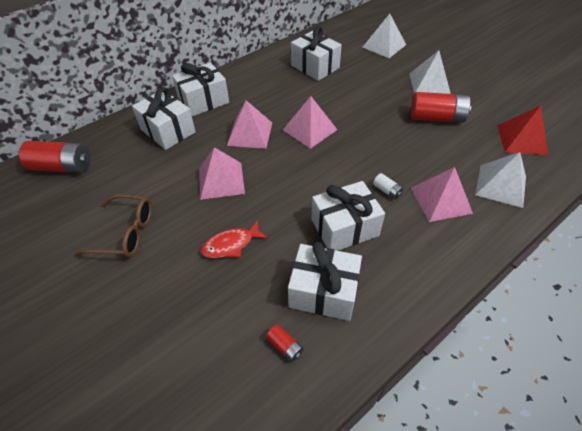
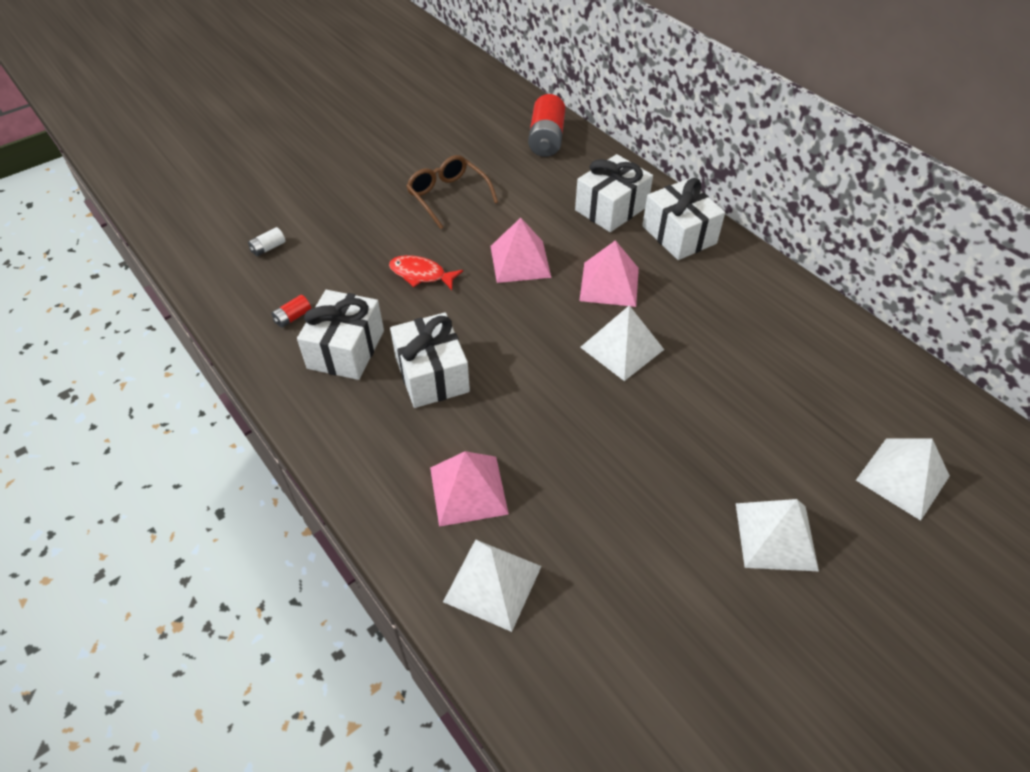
camera: 90 degrees right, 0 degrees up
brown glasses [75,194,152,257] -> brown glasses turned 135 degrees clockwise [406,155,498,229]
red fish [201,220,268,258] -> red fish turned 45 degrees counterclockwise [389,255,463,290]
pink pyramid [283,96,337,149] -> white pyramid [580,305,664,381]
white gift [291,27,342,81] -> none
white battery [373,173,403,199] -> white battery moved to [248,227,285,256]
red battery [411,92,471,123] -> none
red pyramid [497,105,548,155] -> none

